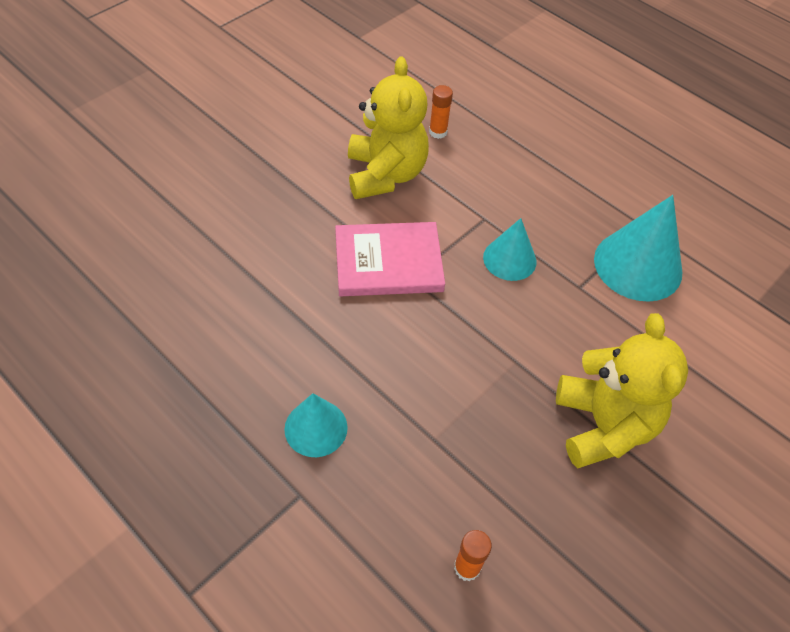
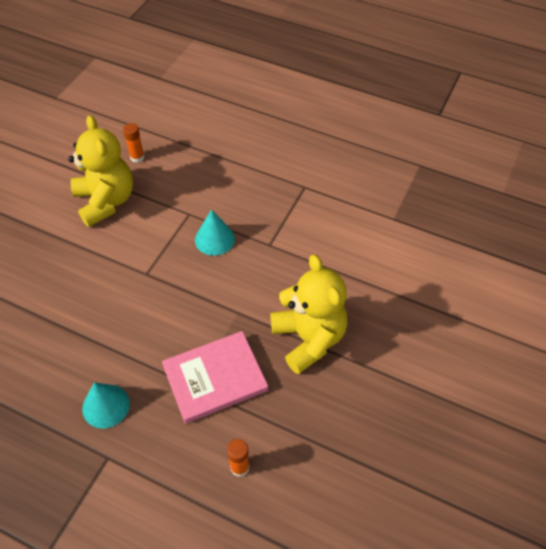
camera: 15 degrees left, 0 degrees up
pink book [335,222,445,296] -> pink book moved to [162,331,268,424]
turquoise cone [594,195,682,302] -> none

